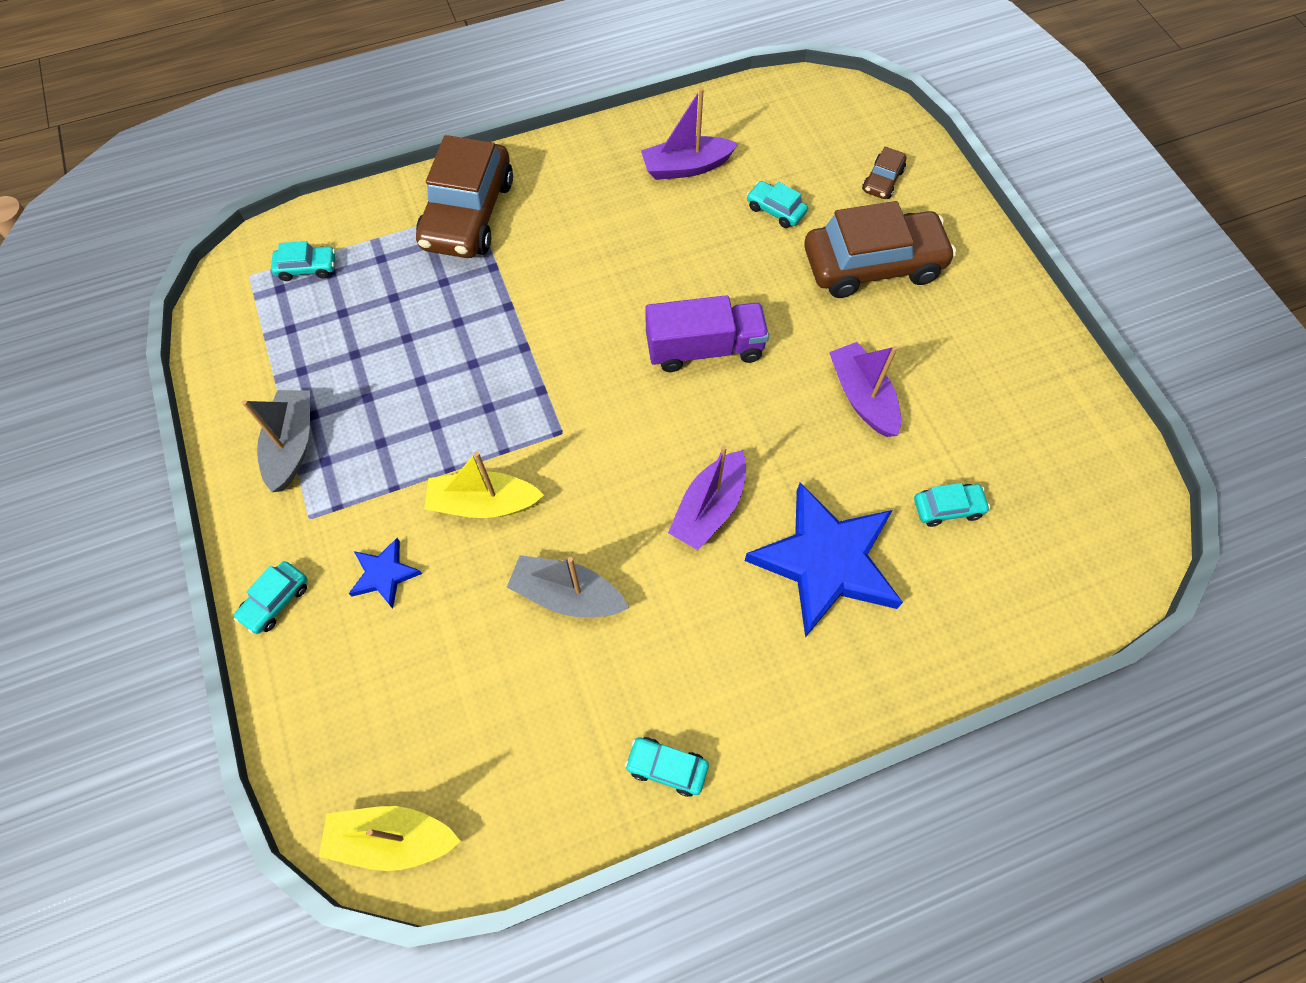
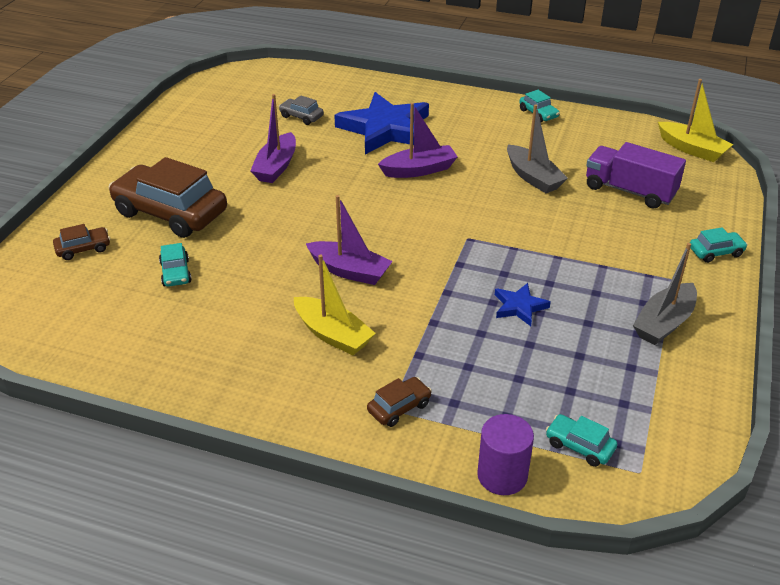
camera: 140 degrees left, 25 degrees down
blue star [348,538,422,608] -> blue star moved to [495,283,551,326]
brown car [416,135,513,258] -> brown car [367,377,432,427], size x0.44
yellow boat [424,451,544,518] -> yellow boat moved to [294,255,376,355]
purple boat [641,88,738,180] -> purple boat moved to [306,195,393,285]
purple truck [645,295,769,372] -> purple truck moved to [586,142,686,209]
turquoise car [914,483,990,527] -> grey car [279,95,324,125]
none -> purple cylinder [477,414,534,495]

